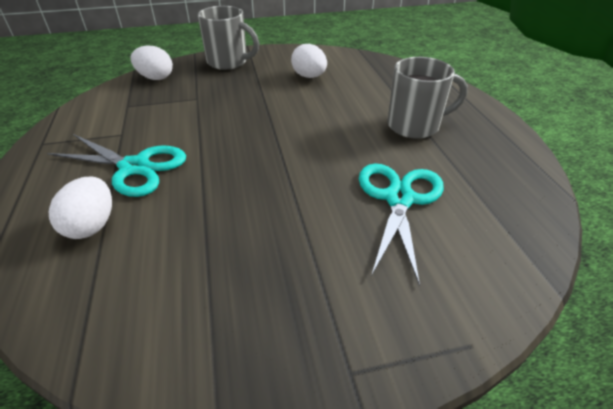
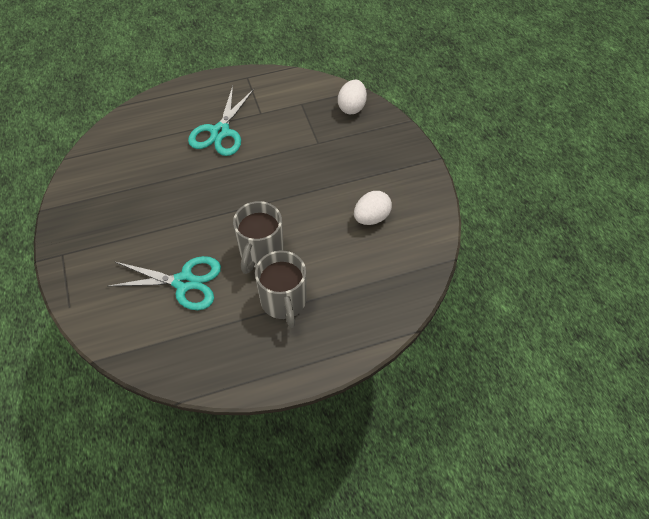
camera: 85 degrees right, 15 degrees up
white egg [49,177,112,239] -> none
grey mug [198,6,260,70] -> grey mug moved to [233,201,284,274]

